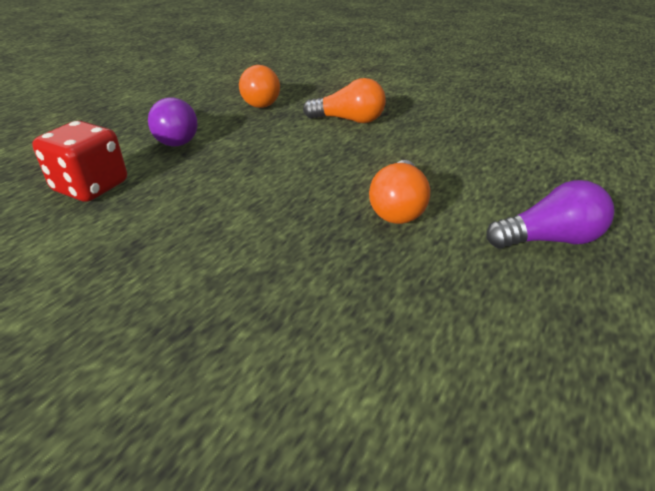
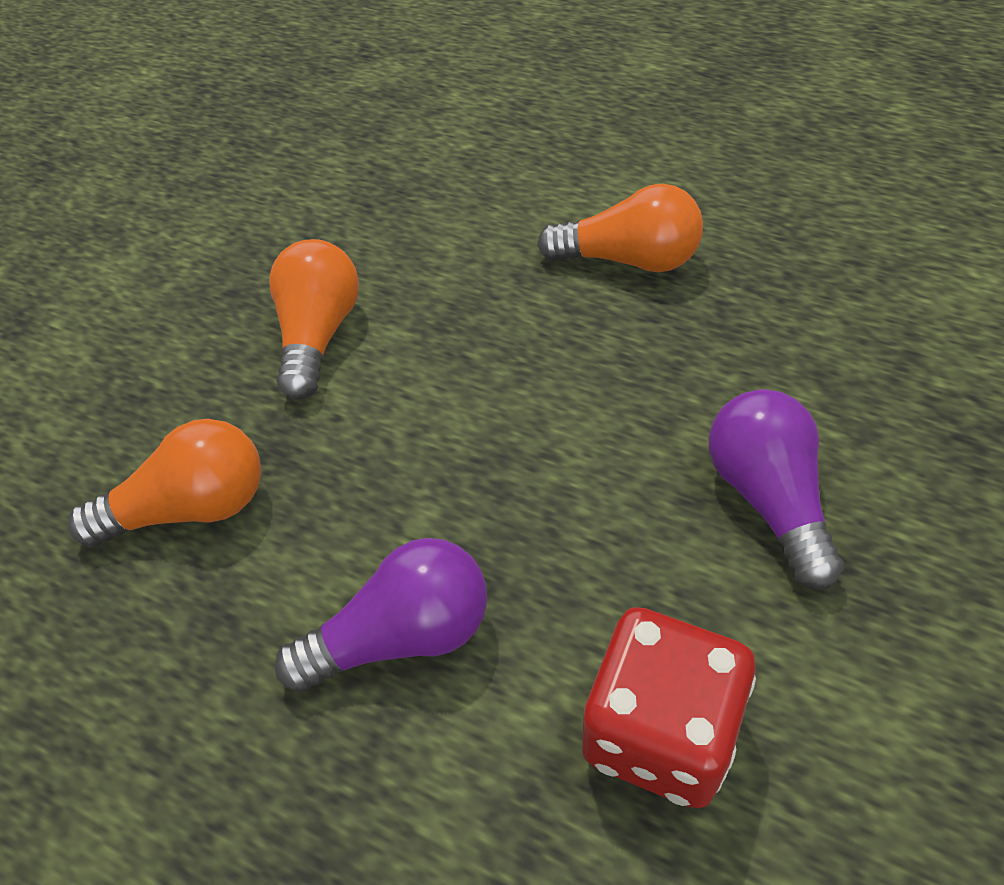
camera: 90 degrees left, 15 degrees up
purple light bulb [486,180,615,249] -> purple light bulb moved to [709,389,844,590]

